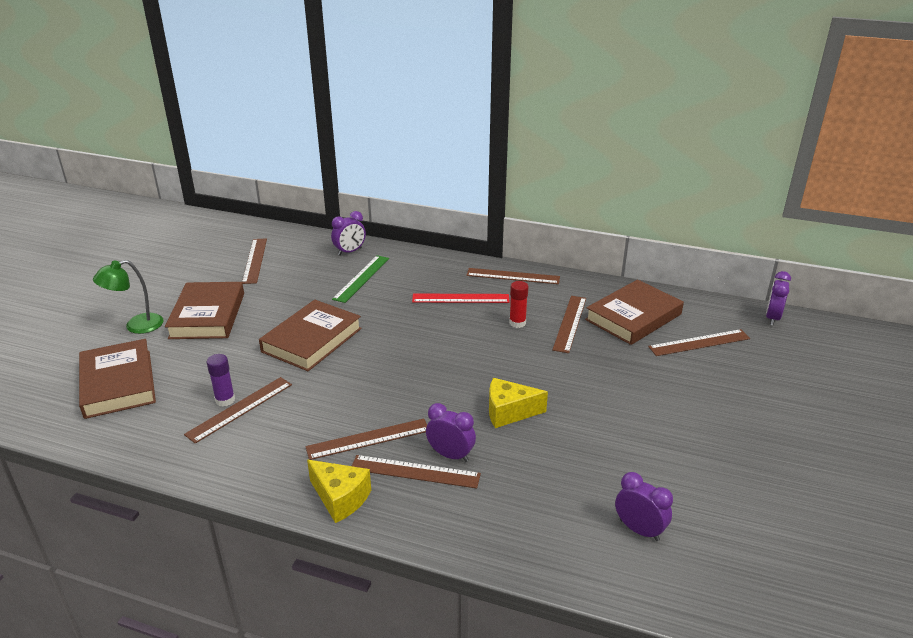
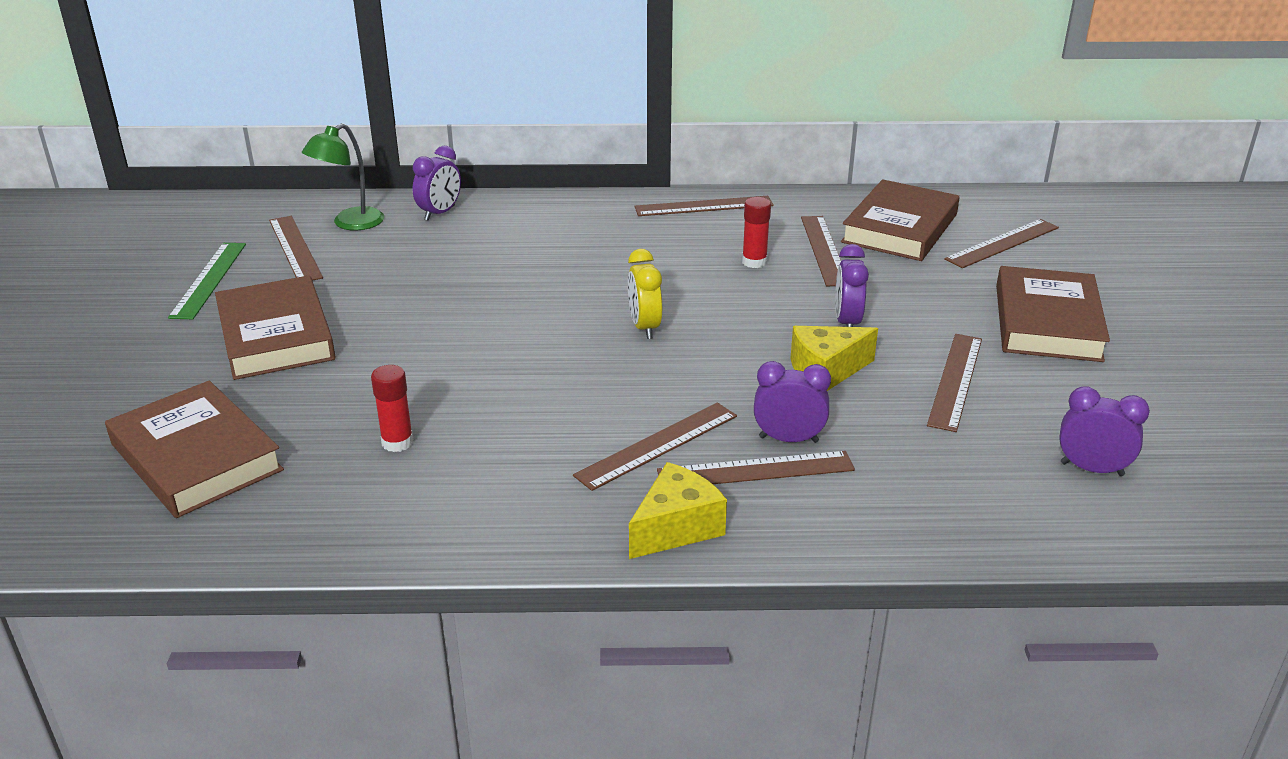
camera: 20 degrees left, 0 degrees up
green lamp [93,260,164,334] -> green lamp moved to [302,123,384,231]
brown ruler [184,377,292,444] -> brown ruler moved to [927,334,982,432]
purple glue stick [207,354,235,406] -> red glue stick [371,365,413,452]
brown book [259,300,362,371] -> brown book moved to [996,266,1110,362]
yellow cheese [307,460,371,523] -> yellow cheese turned 60 degrees counterclockwise [629,462,727,559]
green ruler [332,255,389,303] -> green ruler moved to [168,243,246,319]
red ruler [412,294,510,303] -> none
purple clock [766,271,791,326] -> purple clock moved to [835,244,869,327]
none -> yellow clock [628,249,662,339]

